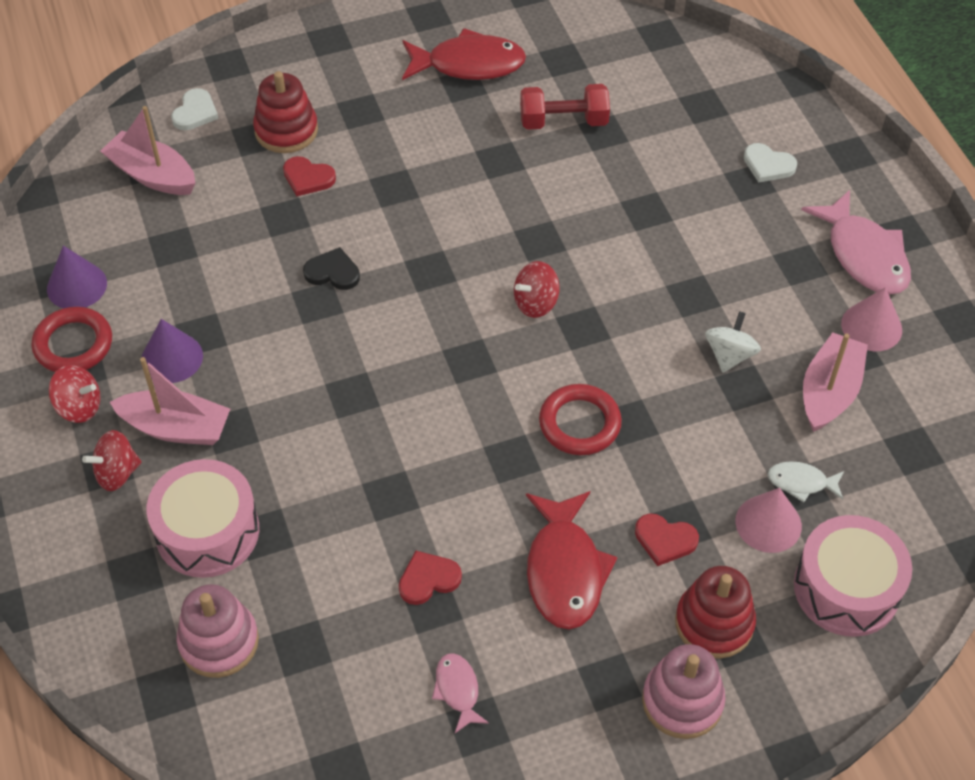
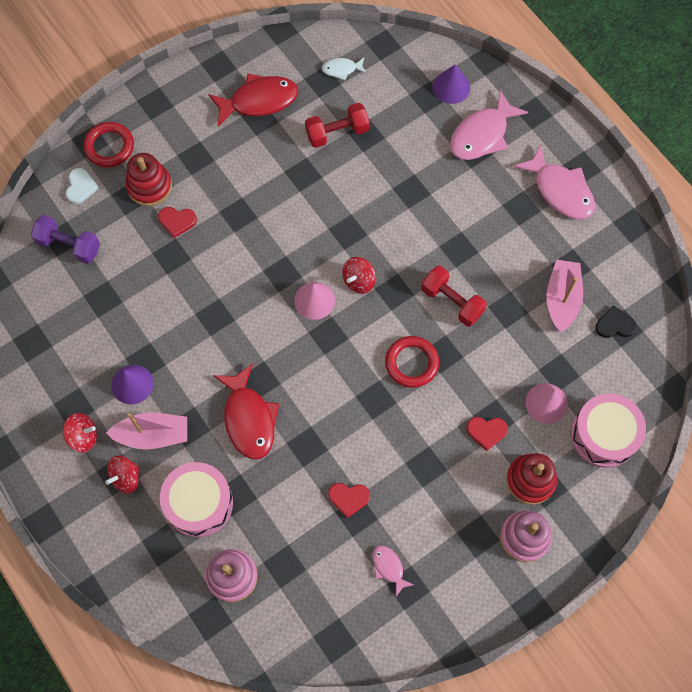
camera: 15 degrees left, 15 degrees up
red ring [31,307,112,372] -> red ring moved to [83,122,134,167]
purple cone [47,246,107,308] -> purple cone moved to [432,65,470,104]
pink boat [101,106,195,195] -> purple dumbbell [31,215,100,264]
black heart [303,247,360,290] -> black heart moved to [595,305,636,338]
red heart [399,551,462,605] -> red heart turned 135 degrees counterclockwise [328,483,370,518]
red fish [526,491,618,630] -> red fish moved to [213,363,279,459]
white spinning top [705,311,761,373] -> none
white heart [744,143,797,183] -> pink fish [450,90,528,160]
white fish [767,461,844,502] -> white fish moved to [322,58,367,81]
pink cone [841,287,902,351] -> pink cone moved to [294,282,335,320]
none -> red dumbbell [421,266,487,326]

